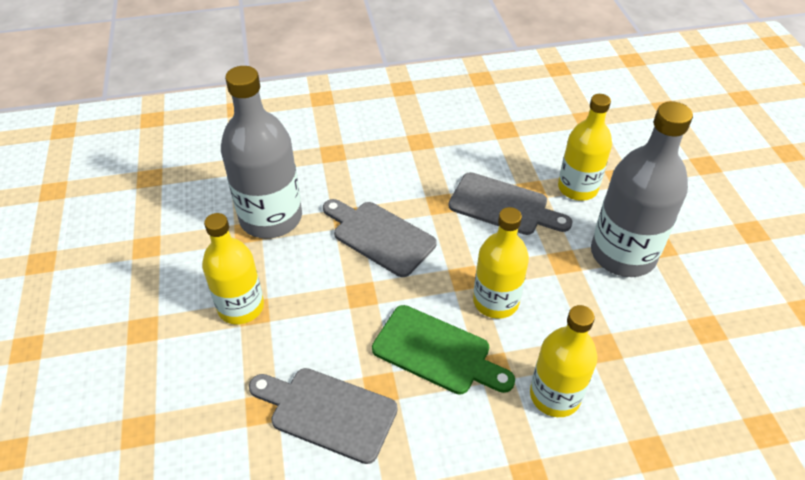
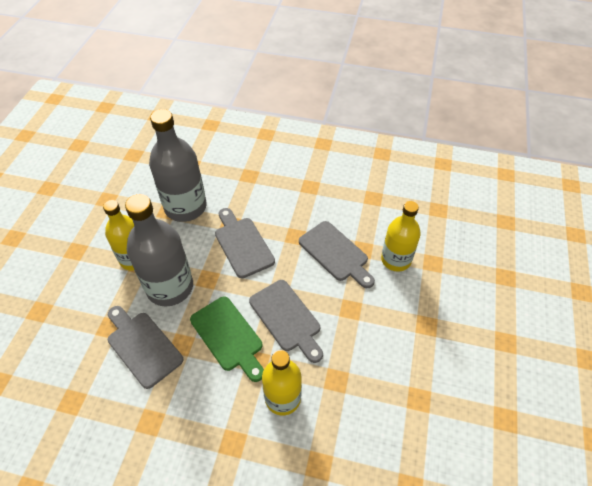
camera: 25 degrees right, 5 degrees up
yellow bottle [473,207,529,319] -> grey cutting board [249,280,323,363]
grey bottle [591,102,693,277] -> grey bottle moved to [125,194,193,307]

